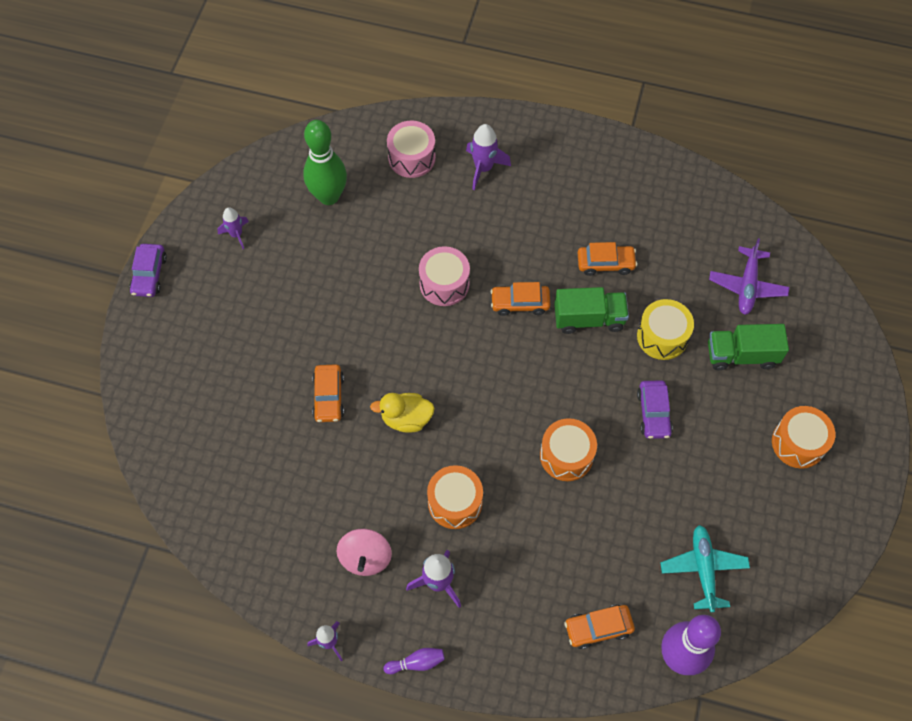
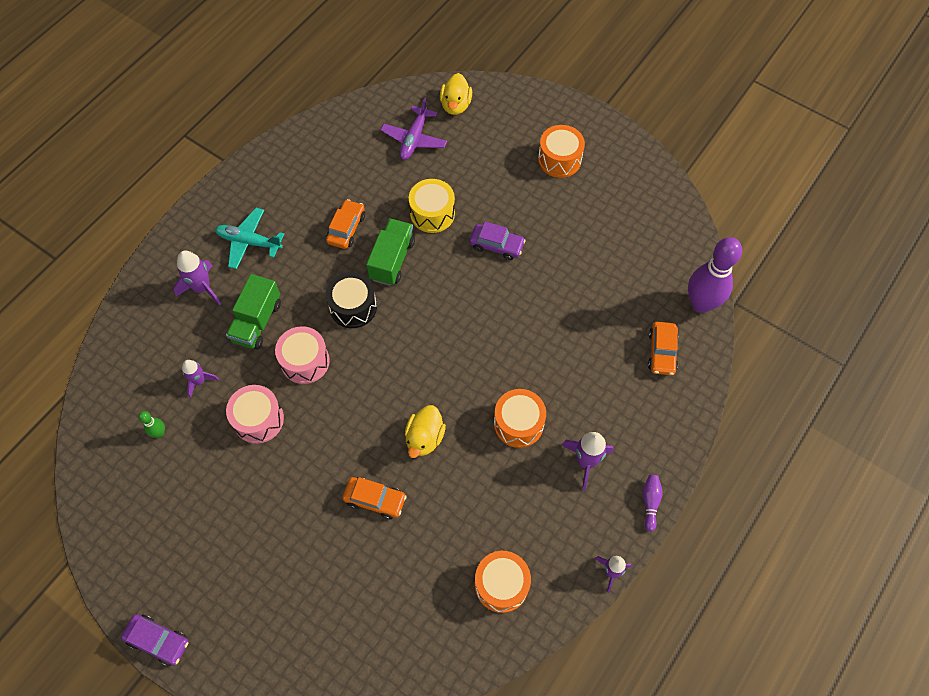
camera: 70 degrees left, 0 degrees up
purple rocket [217,207,249,249] -> purple rocket moved to [182,360,219,398]
green bowling pin [303,120,347,205] -> green bowling pin [138,411,165,438], size x0.43
pink spinning top [337,529,392,576] -> none
pink drum [387,120,436,178] -> pink drum moved to [226,385,284,444]
orange car [491,282,550,316] -> black drum [326,272,377,328]
orange drum [540,418,597,481] -> orange drum moved to [475,551,531,613]
turquoise plane [660,525,750,612] -> turquoise plane moved to [215,208,284,269]
green truck [708,324,789,370] -> green truck moved to [226,274,281,349]
purple plane [709,238,789,315] -> purple plane turned 75 degrees clockwise [380,97,447,160]
none -> yellow duck [440,73,472,115]

